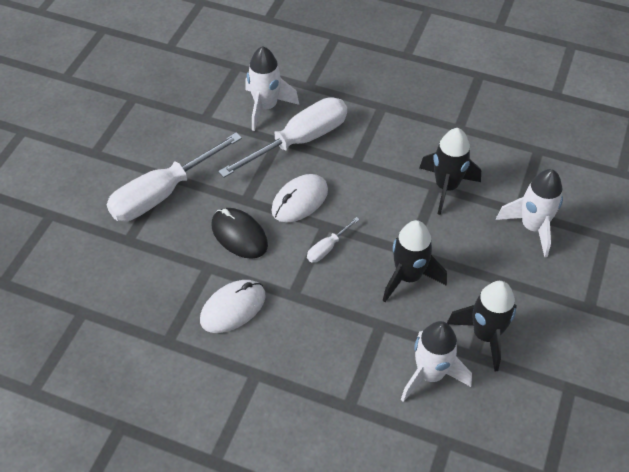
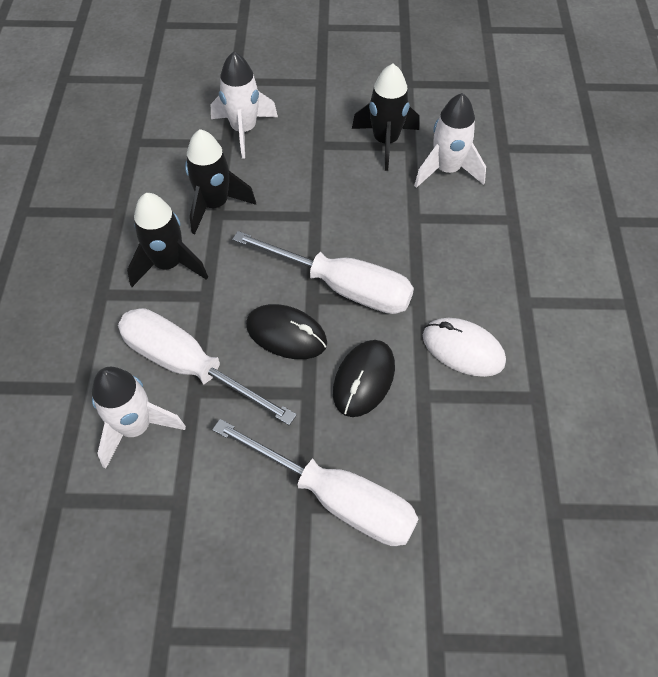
camera: 110 degrees left, 5 degrees up
white mouse [271,174,328,222] -> black mouse [246,304,327,359]
white screwdriver [307,217,360,263] -> white screwdriver [232,231,414,314], size x2.30
black rocket [383,220,447,302] -> black rocket moved to [127,193,208,287]

